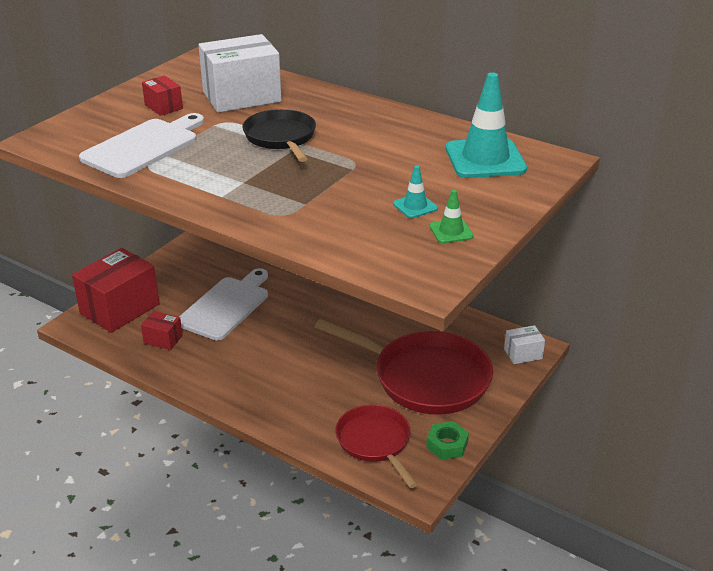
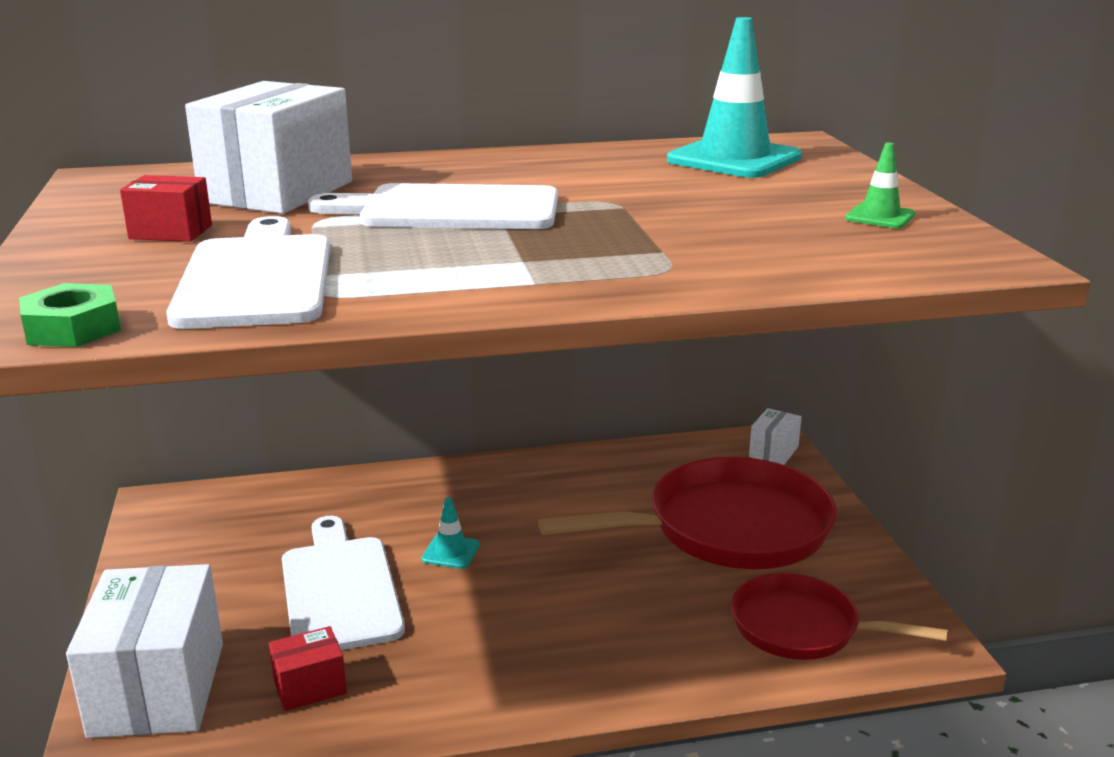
camera: 45 degrees left, 10 degrees down
red box [72,248,160,333] -> white box [66,564,223,738]
black pan [242,109,316,162] -> white cutting board [308,183,558,229]
turquoise traffic cone [393,165,438,218] -> turquoise traffic cone moved to [421,497,480,569]
green nut [426,421,469,460] -> green nut moved to [19,283,121,347]

